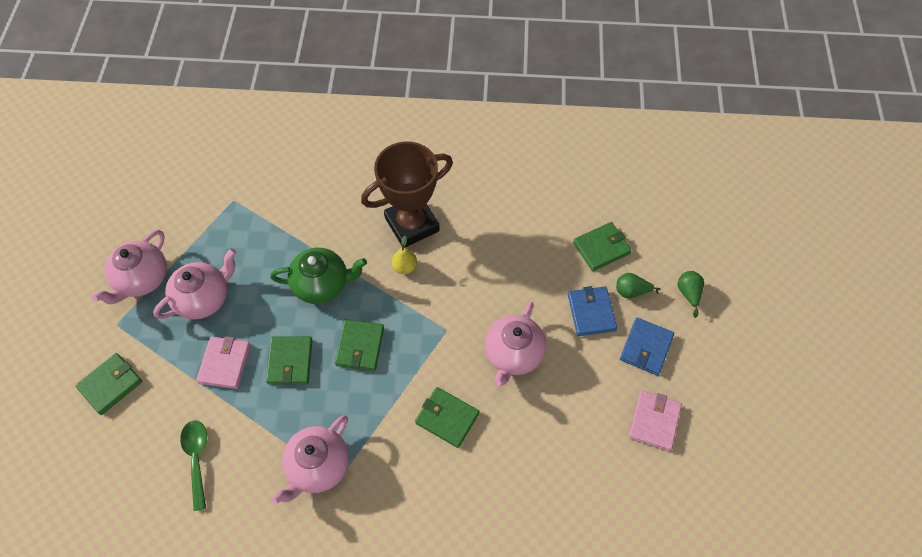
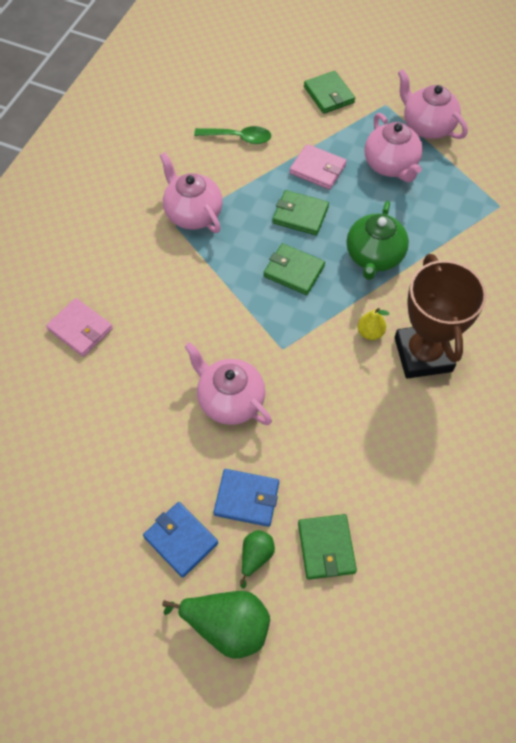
camera: 110 degrees right, 0 degrees up
green wallet [415,387,479,448] -> none
pink wallet [629,390,682,451] -> pink wallet moved to [46,298,113,357]
green pear [677,271,704,318] -> green pear [162,591,270,659], size x1.87

